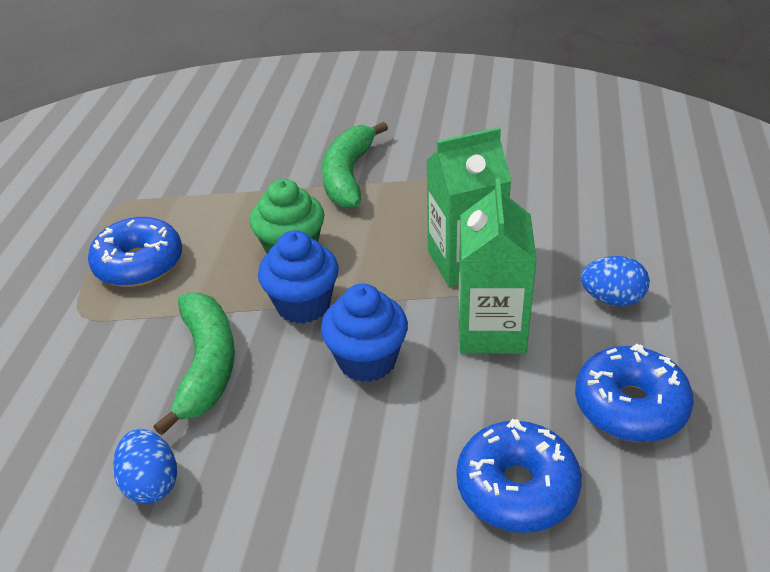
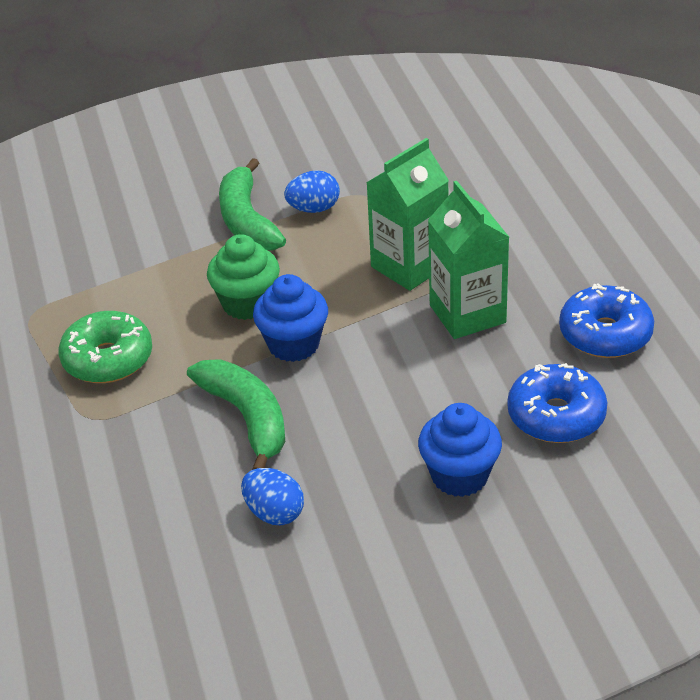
camera: 25 degrees left, 0 degrees up
blue donut [88,217,182,287] -> green donut [58,311,152,383]
blue cupcake [321,284,408,382] -> blue cupcake moved to [418,403,502,497]
blue egg [581,256,650,306] -> blue egg moved to [284,170,340,213]

